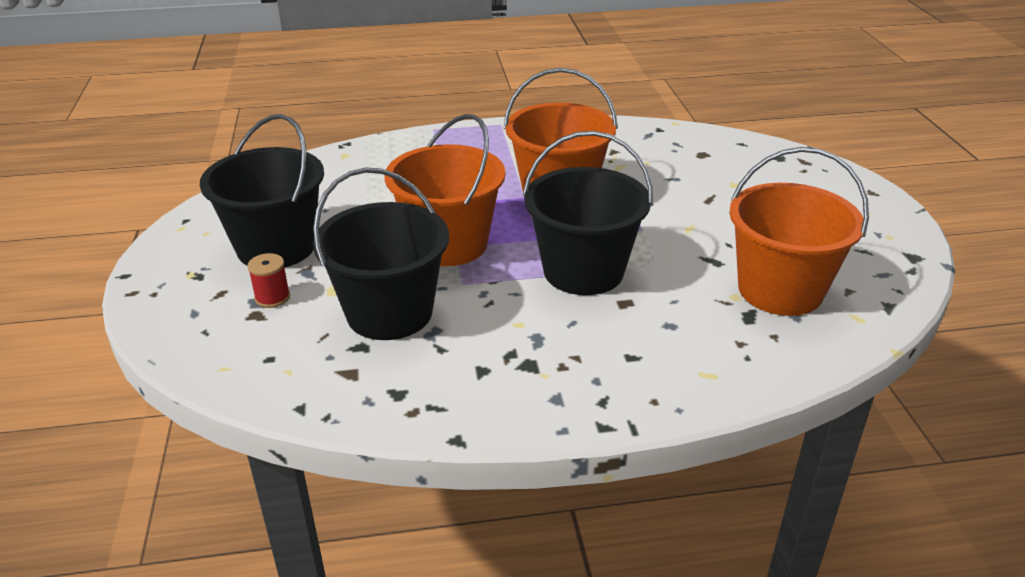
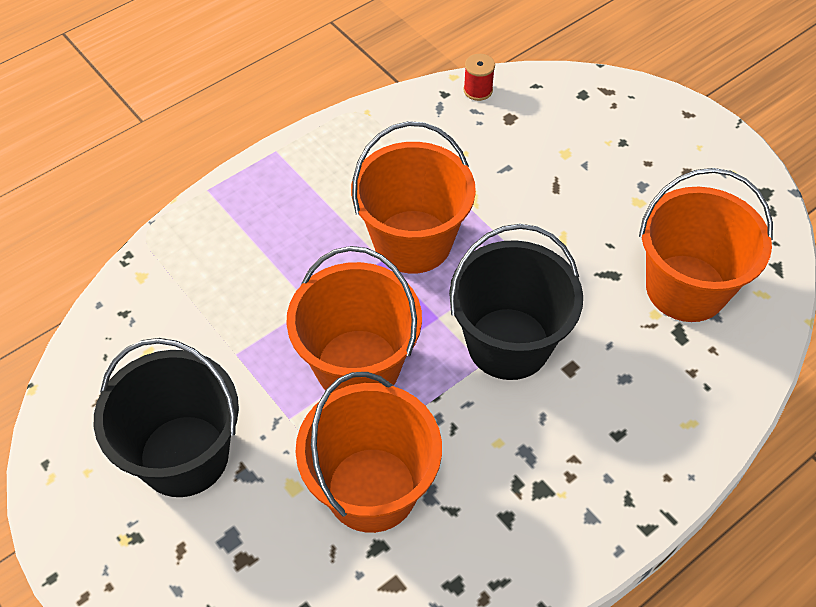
camera: 30 degrees left, 20 degrees up
red spool [247,253,290,308] -> red spool moved to [463,54,495,101]
black bucket [313,167,449,340] -> orange bucket [295,372,442,533]

